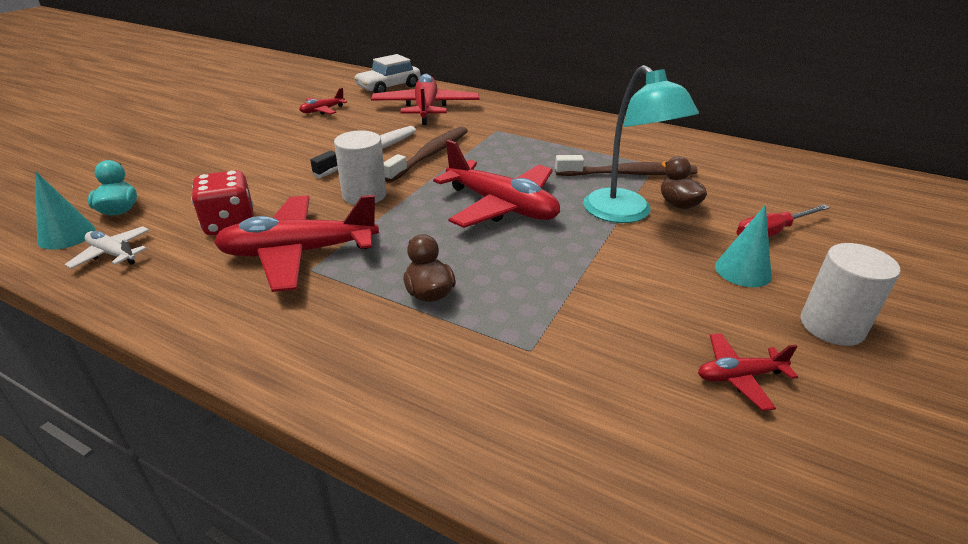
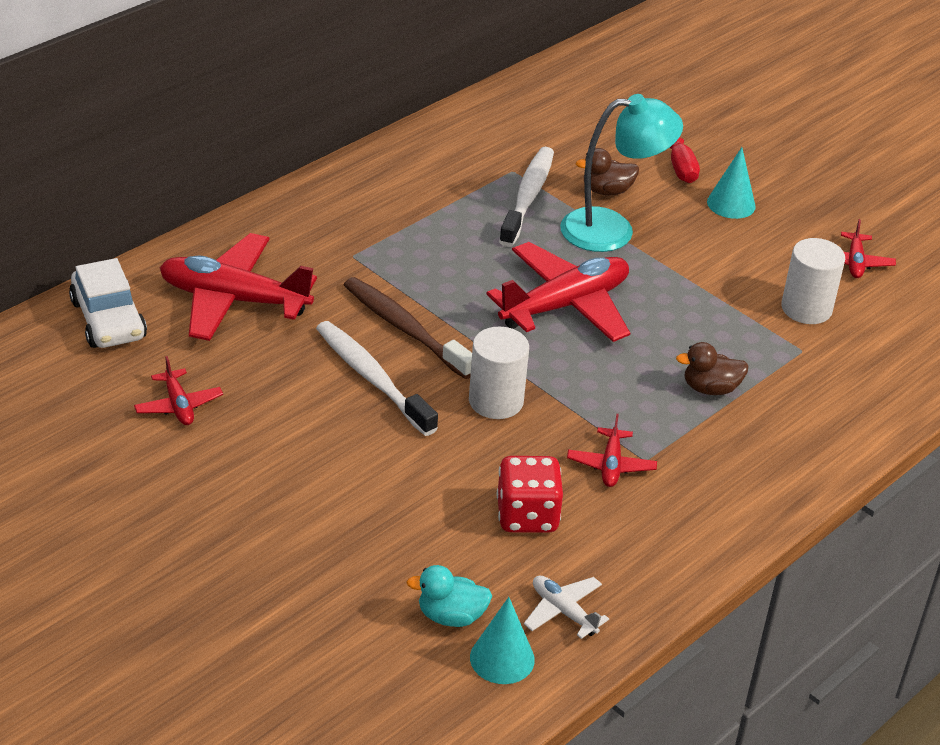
camera: 75 degrees left, 5 degrees up
white plane [65,226,149,269] -> white plane turned 90 degrees clockwise [524,576,609,639]
red plane [214,195,379,292] -> red plane [567,414,657,487], size x0.48
brown toothbrush [555,155,698,176] -> white toothbrush [499,147,554,247]
white cylinder [800,243,901,346] -> white cylinder moved to [781,238,845,324]

